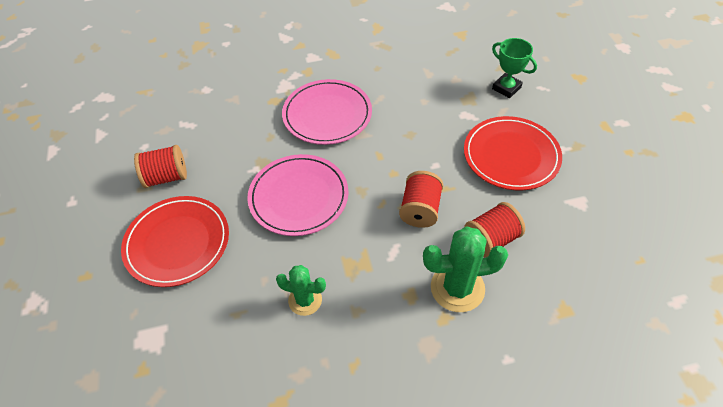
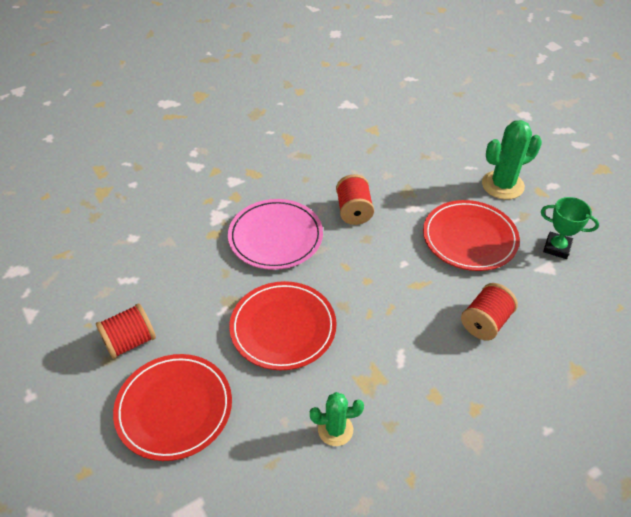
camera: 20 degrees left, 5 degrees down
pink plate [247,154,348,236] -> red plate [229,281,337,370]
red spool [399,171,443,228] -> red spool moved to [336,174,374,225]
green cactus [423,227,508,312] -> green cactus moved to [482,120,542,199]
green trophy [492,38,537,98] -> green trophy moved to [541,197,599,259]

